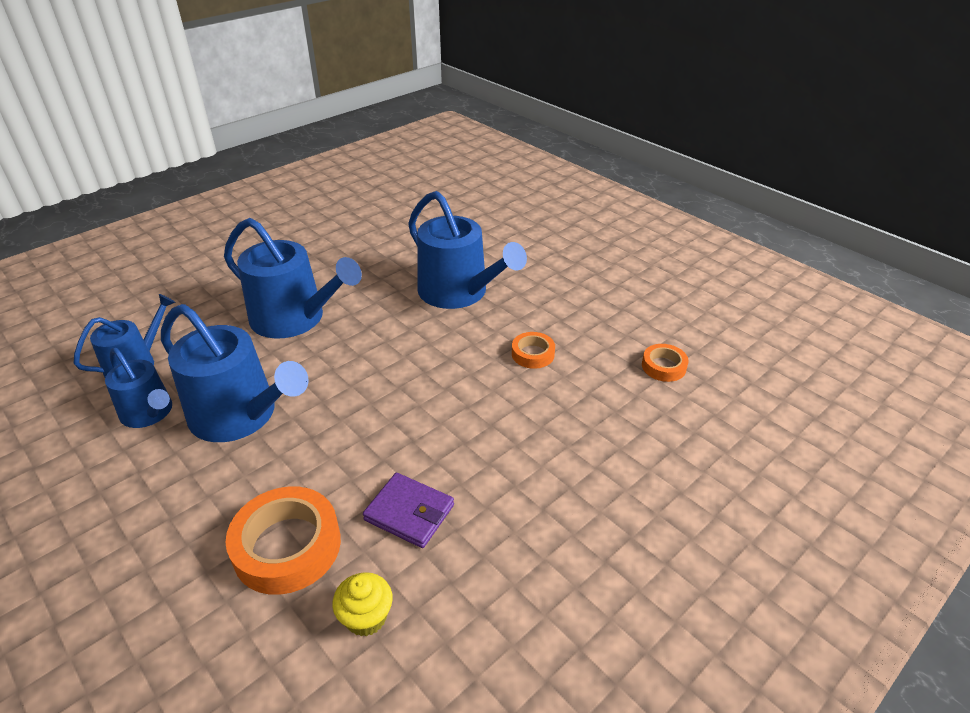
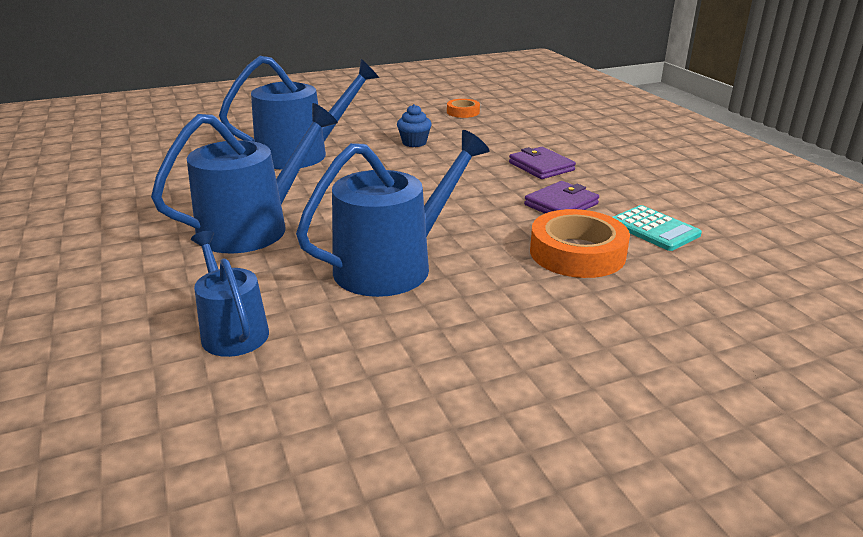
camera: 70 degrees left, 10 degrees down
blue watering can [105,348,172,428] -> none
yellow cupcake [332,572,393,636] -> turquoise calculator [613,205,702,251]
orange tape [512,332,555,369] -> blue cupcake [397,104,432,147]
none -> purple wallet [509,147,576,179]

